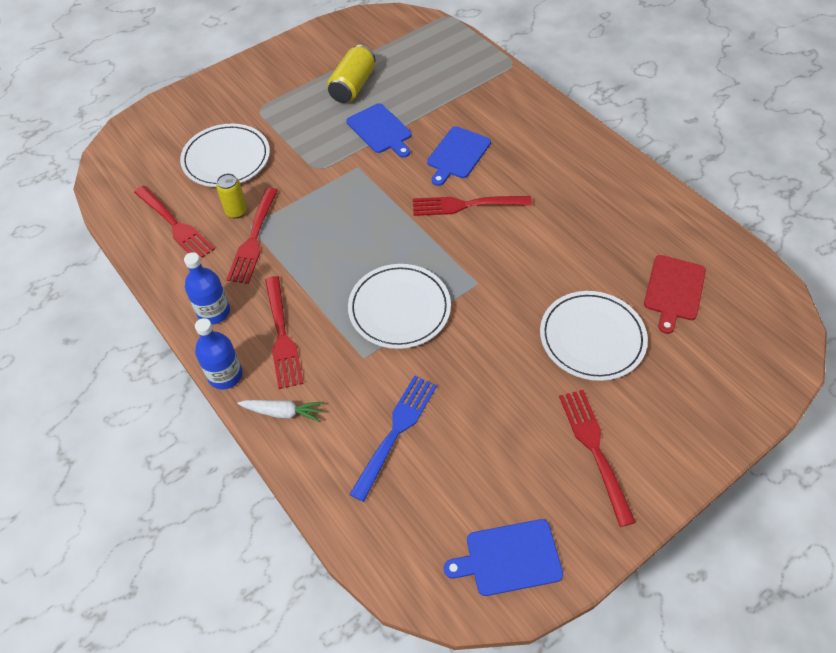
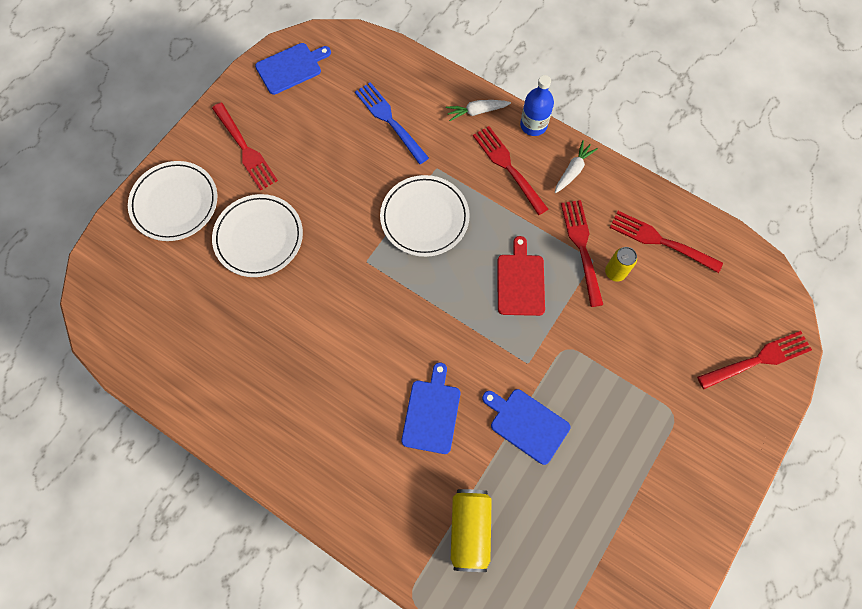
camera: 160 degrees right, 15 degrees up
white plate [180,124,270,187] -> white plate moved to [128,161,217,241]
blue bottle [184,252,230,325] -> white carrot [555,140,598,193]
yellow can [327,45,375,103] -> yellow can moved to [451,489,492,572]
blue fork [349,375,437,502] -> blue fork turned 135 degrees clockwise [355,82,429,164]
red fork [413,196,532,216] -> red fork moved to [697,331,812,389]
red cutting board [644,255,706,334] -> red cutting board moved to [497,236,545,316]

